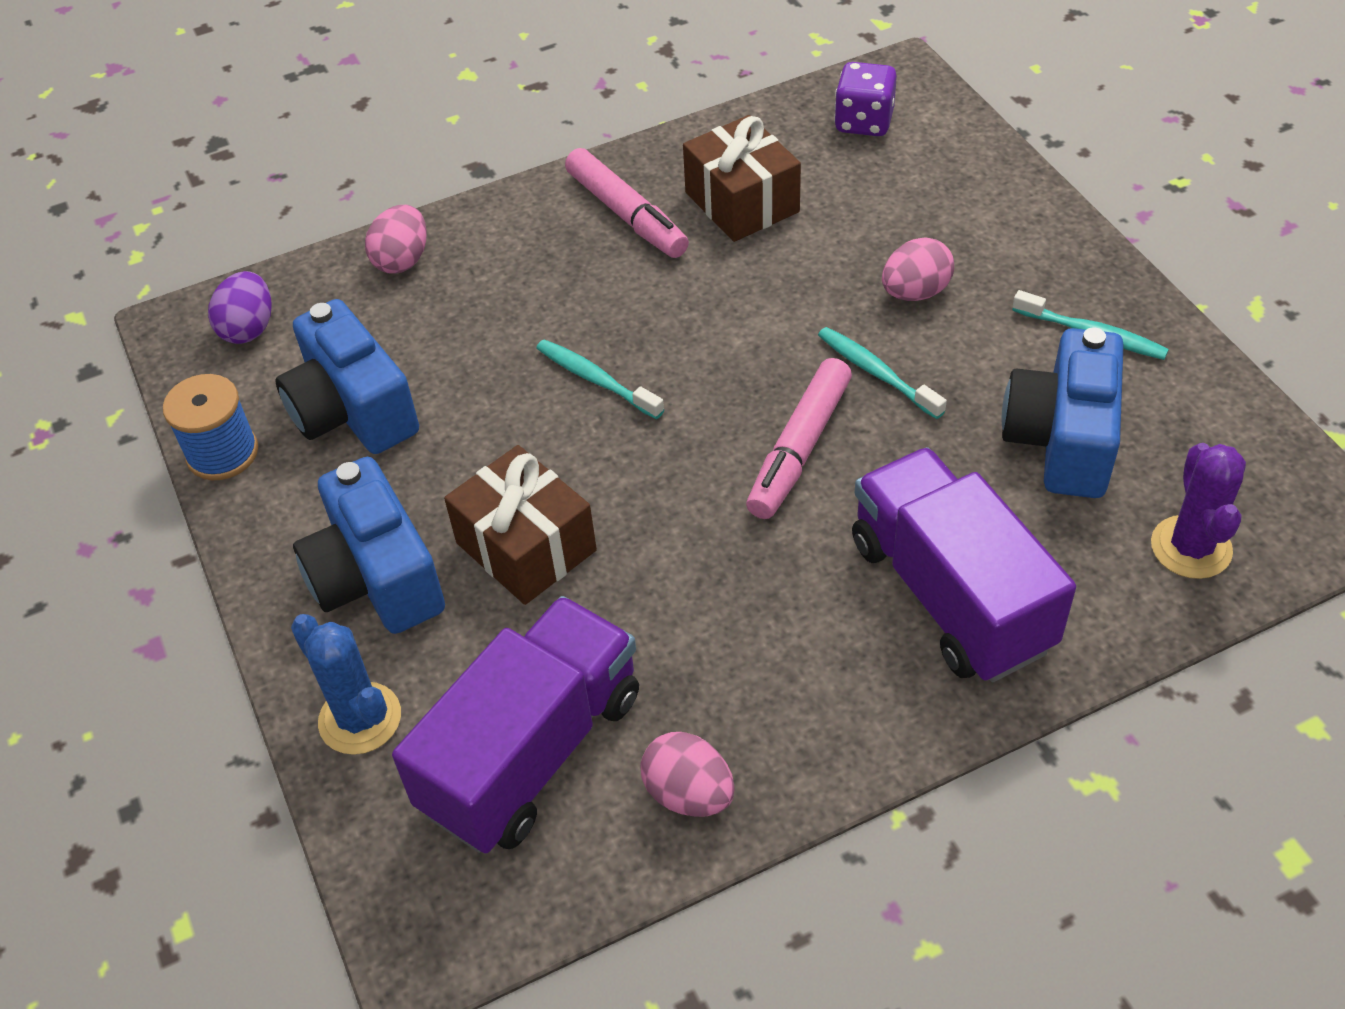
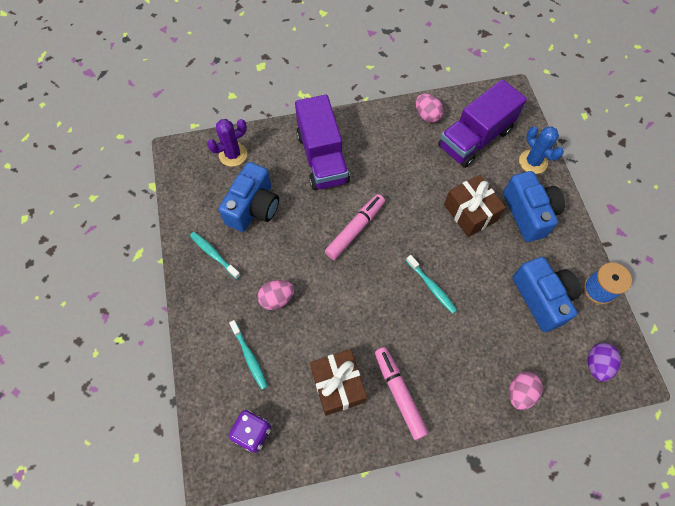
camera: 170 degrees left, 15 degrees up
turquoise toothbrush [818,327,947,419] -> turquoise toothbrush moved to [229,320,268,390]
purple cactus [1151,443,1246,579] -> purple cactus turned 45 degrees clockwise [207,119,247,167]

